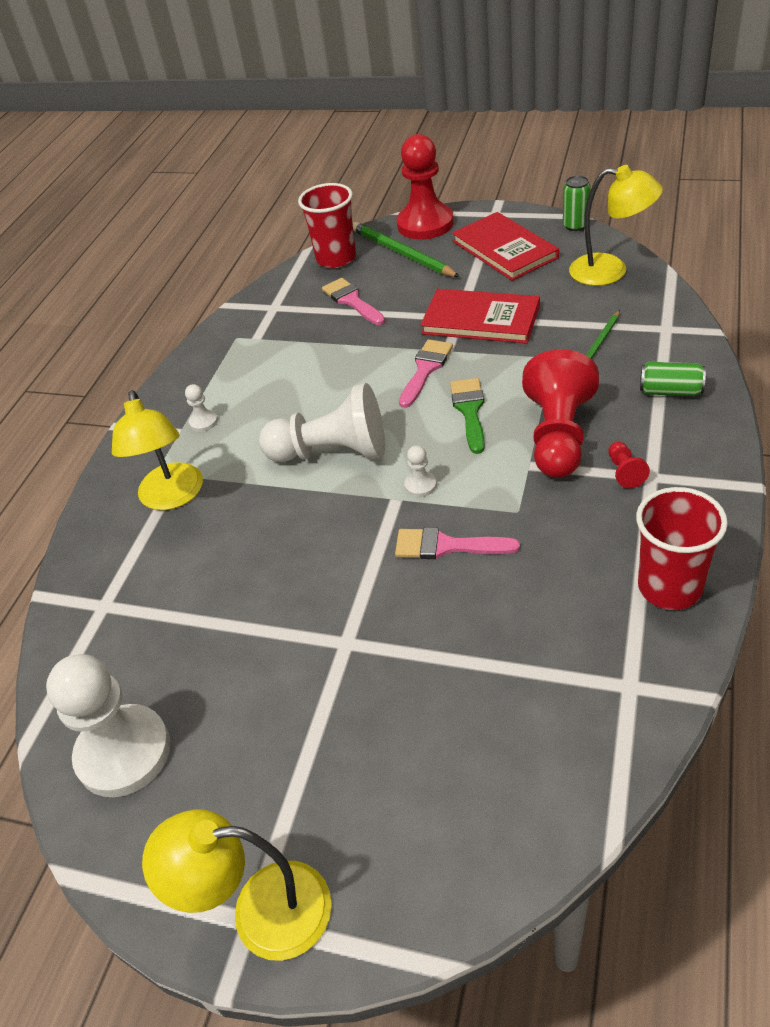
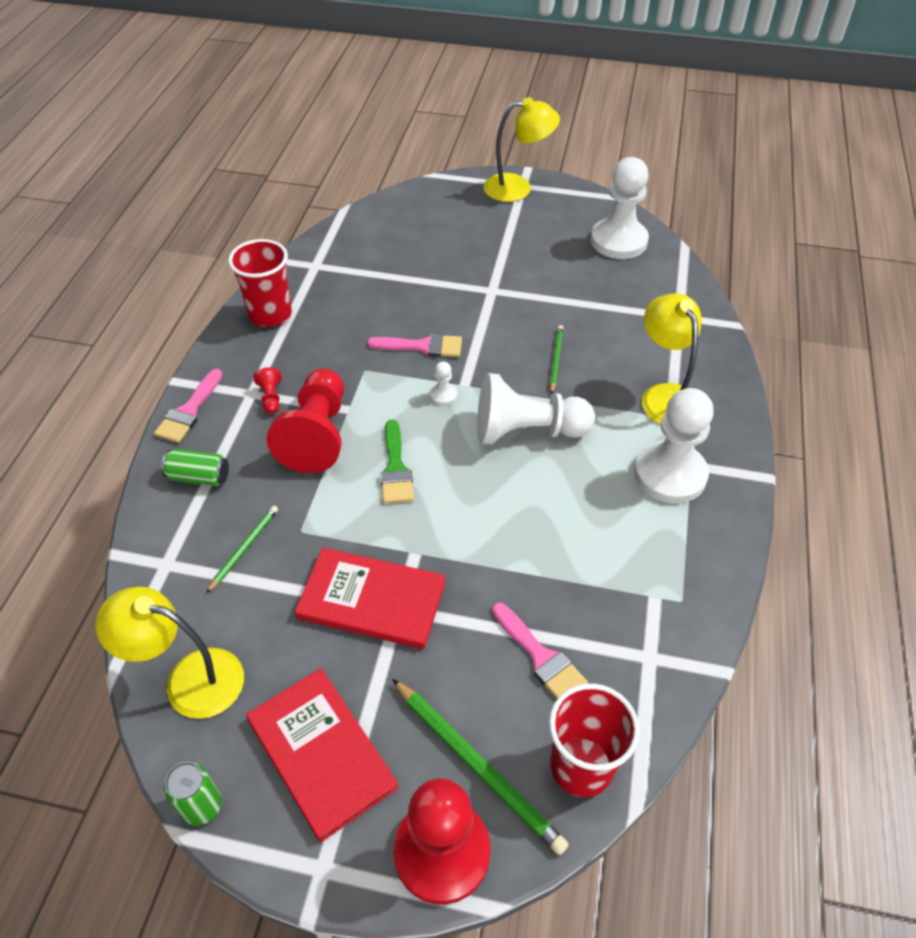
camera: 170 degrees right, 5 degrees up
white pawn [185,384,218,432] -> white pawn [634,388,714,504], size x2.42
pink brush [399,339,453,408] -> pink brush moved to [154,369,223,443]
none -> green pencil [550,325,564,394]

